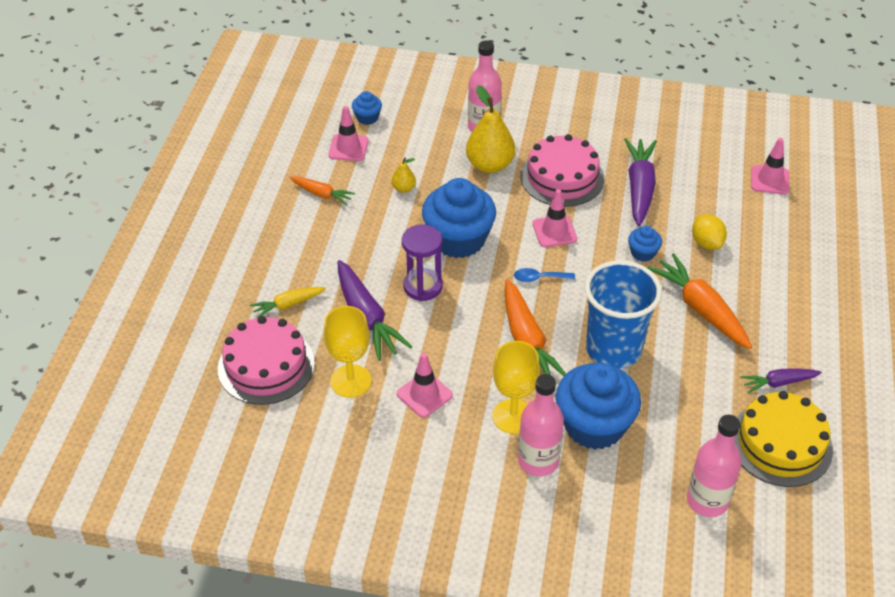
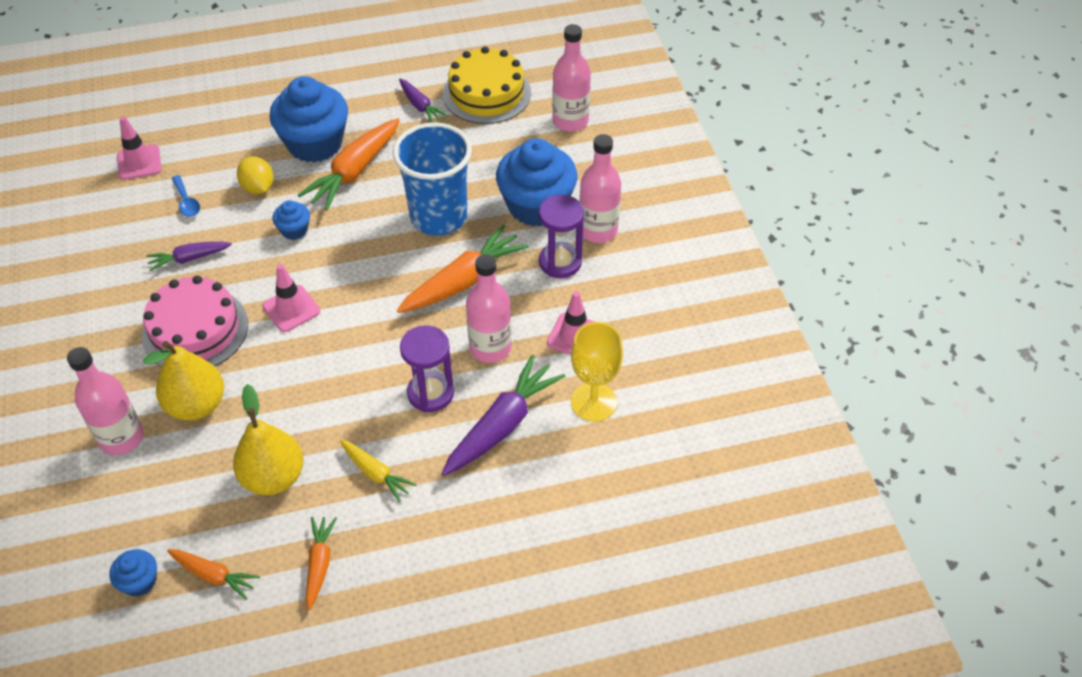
camera: 115 degrees left, 5 degrees up
pink cake [218,316,315,405] -> none
yellow carrot [250,287,326,318] -> yellow carrot moved to [340,440,417,502]
pink traffic cone [328,106,369,161] -> orange carrot [167,549,260,600]
yellow pear [392,158,416,193] -> yellow pear [233,384,304,495], size x2.06
blue cupcake [422,178,496,258] -> blue cupcake moved to [269,76,348,162]
yellow goblet [492,341,540,434] -> purple hourglass [539,195,584,278]
blue spoon [514,268,575,282] -> blue spoon moved to [172,175,200,217]
purple carrot [624,138,657,226] -> purple carrot [146,242,232,271], size x0.56
yellow lemon [692,214,727,250] -> yellow lemon turned 75 degrees counterclockwise [237,156,274,194]
none -> pink bottle [466,254,512,363]

